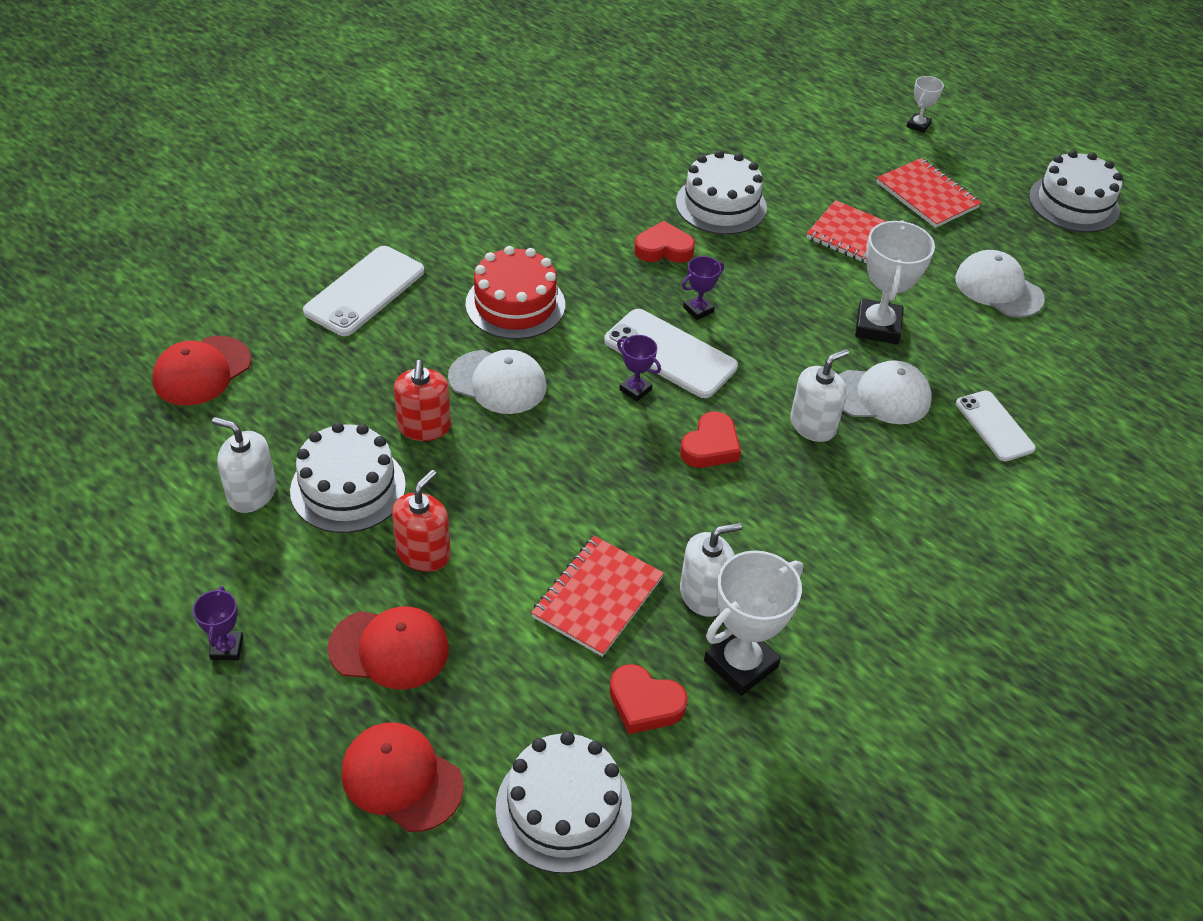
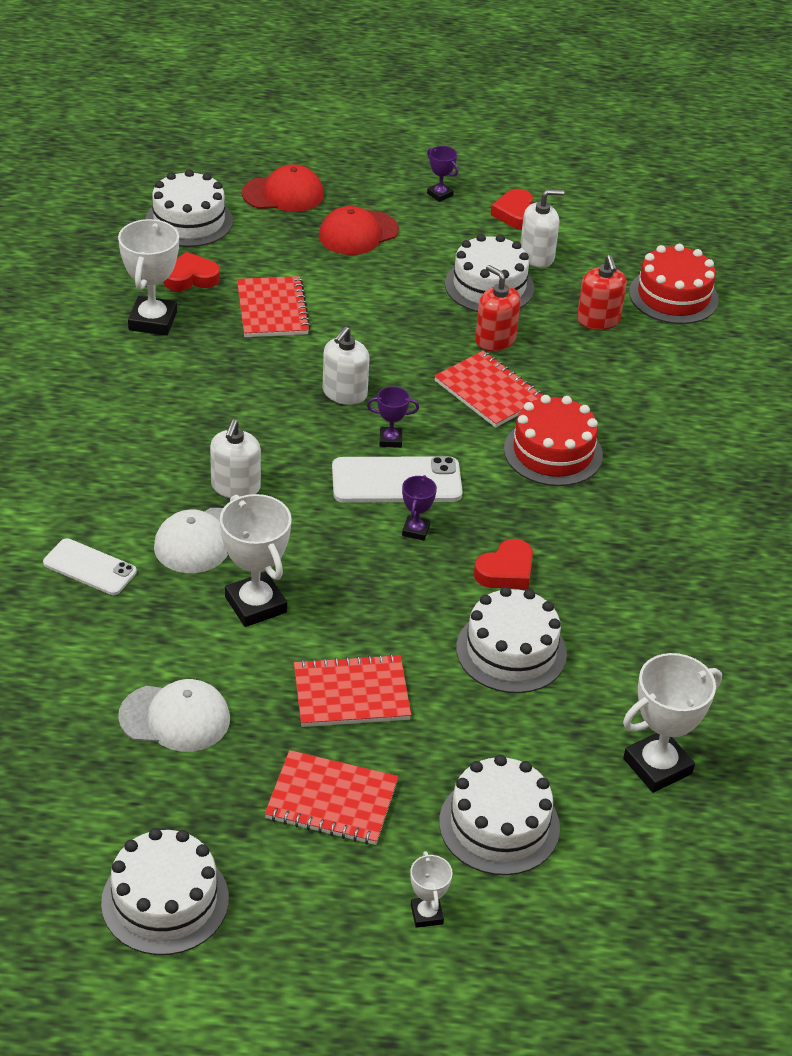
camera: 140 degrees right, 5 degrees down
red cap [153,336,251,406] -> red cake [629,244,719,324]
white phone [303,246,424,336] -> none
red soap dispenser [392,470,451,572] -> red soap dispenser moved to [577,255,627,330]
white cap [448,349,547,414] -> red notebook [434,351,543,428]
red heart [680,411,741,468] -> red heart moved to [491,189,533,230]
white soap dispenser [680,523,742,617] -> white soap dispenser moved to [323,326,370,405]
none -> white cake [439,755,560,875]
none -> white trophy [623,653,722,793]

